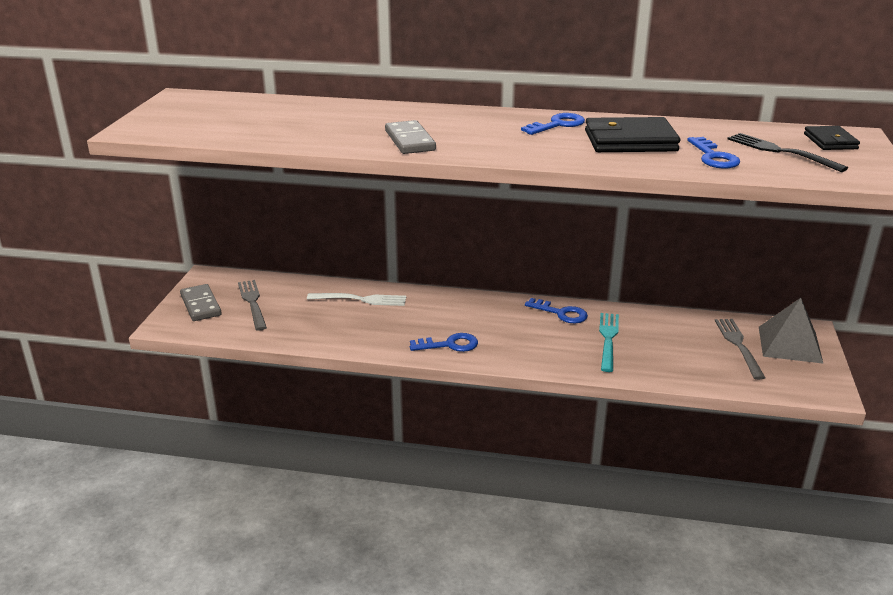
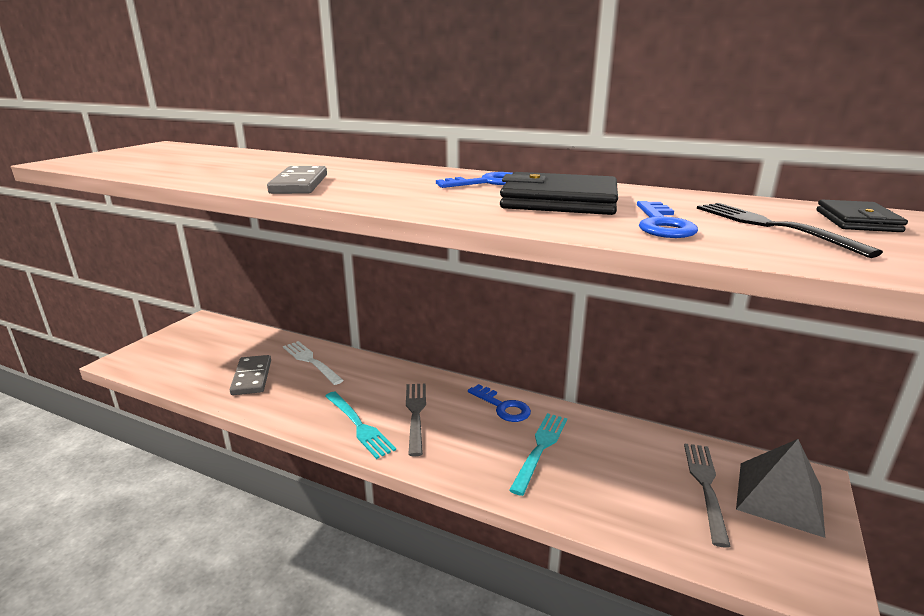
camera: 15 degrees right, 5 degrees down
grey domino [180,284,222,321] -> grey domino moved to [230,355,271,395]
grey fork [238,280,267,331] -> grey fork moved to [406,383,426,457]
white fork [307,293,406,306] -> white fork turned 150 degrees counterclockwise [283,341,344,385]
blue key [410,333,478,352] -> turquoise fork [325,391,396,459]

